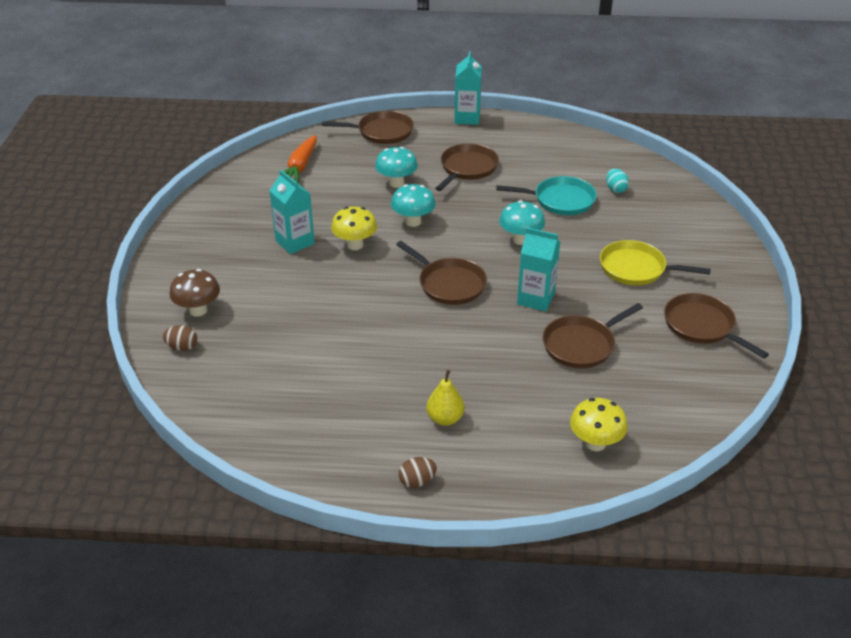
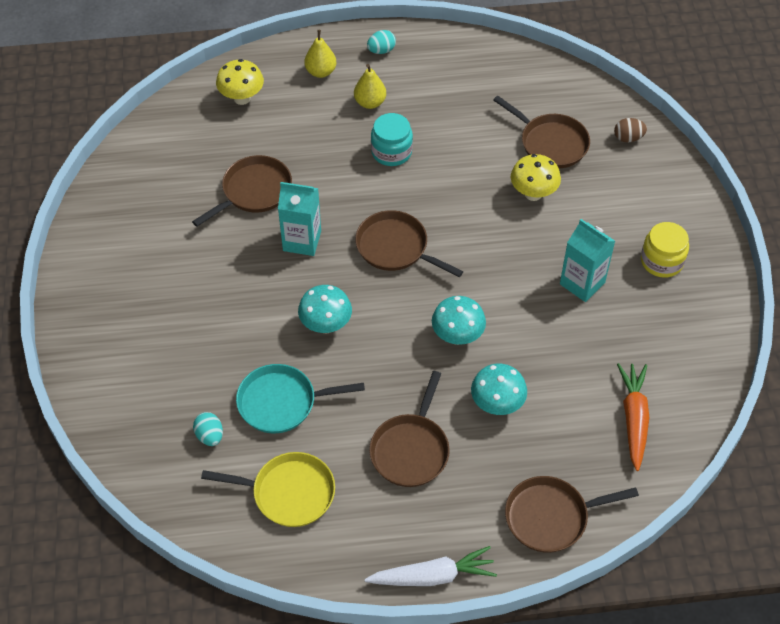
camera: 170 degrees right, 15 degrees up
brown mushroom [169,269,220,316] -> none
yellow mushroom [331,207,377,250] -> yellow mushroom moved to [511,154,561,201]
brown egg [398,457,437,488] -> turquoise egg [367,30,396,54]
turquoise carton [454,51,482,125] -> white carrot [365,546,497,586]
yellow pan [600,240,711,285] -> yellow pan moved to [201,452,335,527]
brown pan [664,293,769,358] -> brown pan moved to [493,96,590,168]
none -> yellow pear [304,30,336,78]
none -> turquoise jar [371,113,413,166]
none -> yellow jar [641,222,689,278]

